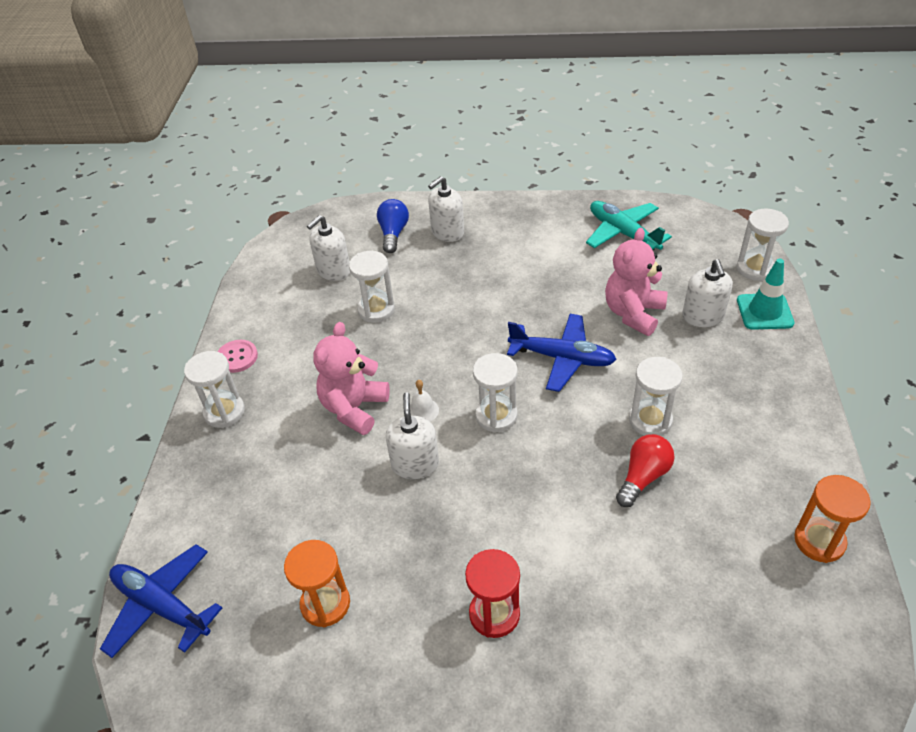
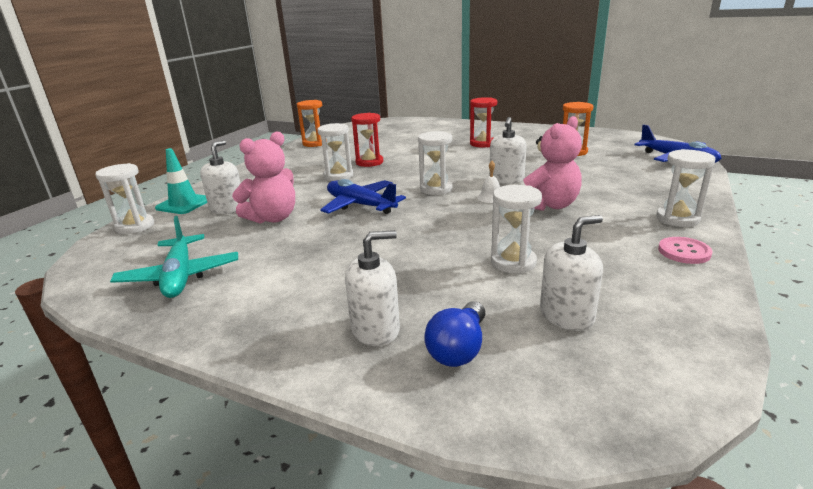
camera: 160 degrees left, 20 degrees down
red light bulb [616,434,675,507] -> red hourglass [351,113,383,167]

